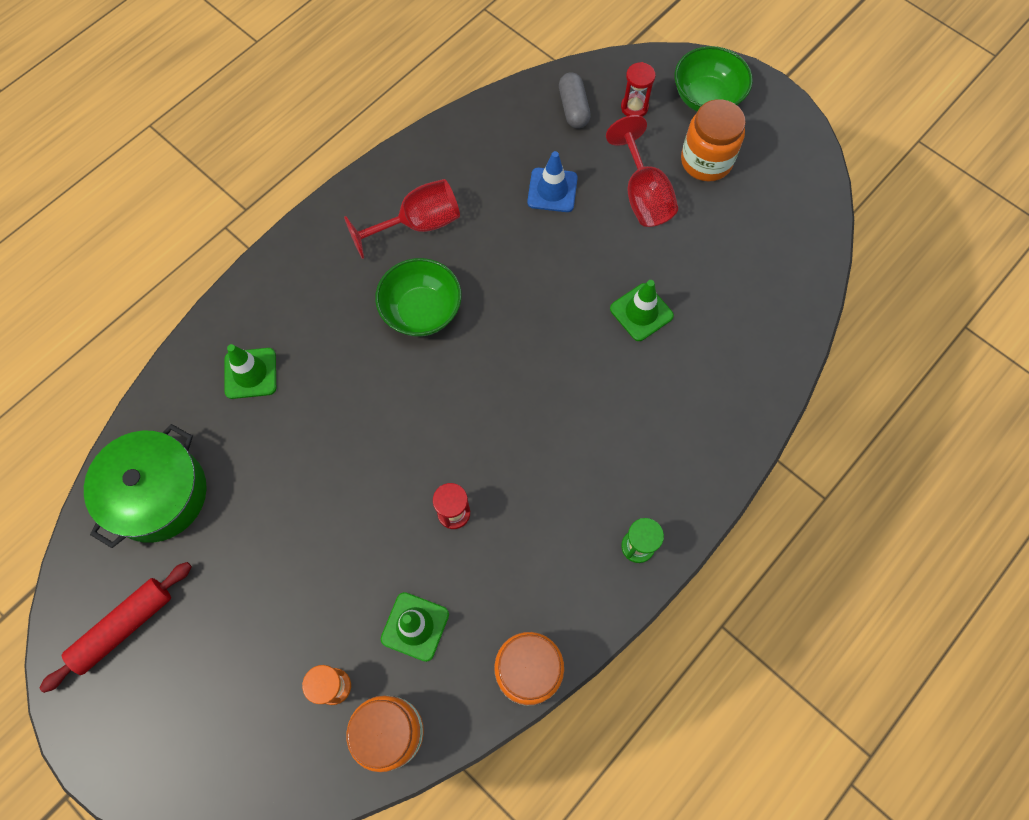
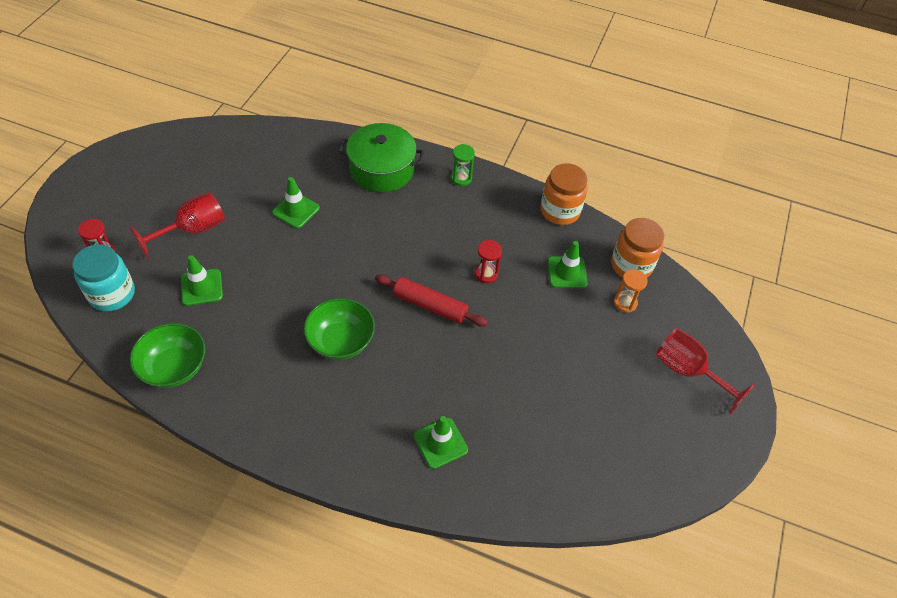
camera: 115 degrees left, 15 degrees down
red rolling pin [40,562,192,693] -> red rolling pin moved to [375,275,488,326]
green pot [84,424,207,548] -> green pot moved to [338,123,425,192]
red goblet [344,179,460,259] -> red goblet moved to [656,328,755,414]
blue traffic cone [527,151,578,212] -> green traffic cone [181,255,223,306]
grey capsule [559,72,591,129] -> turquoise jar [72,244,135,312]
green bowl [675,46,753,112] -> green bowl moved to [130,323,206,388]
orange jar [681,99,746,182] -> none

